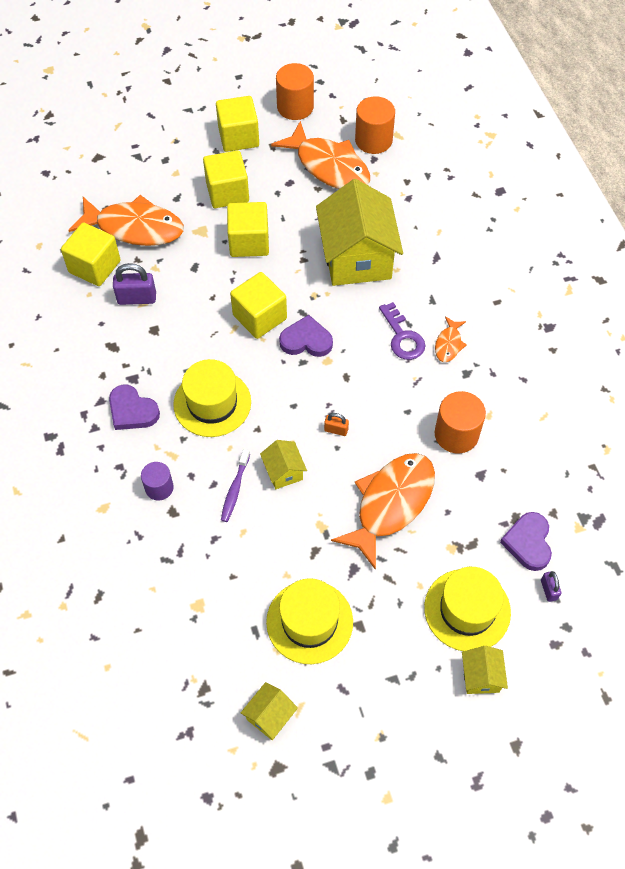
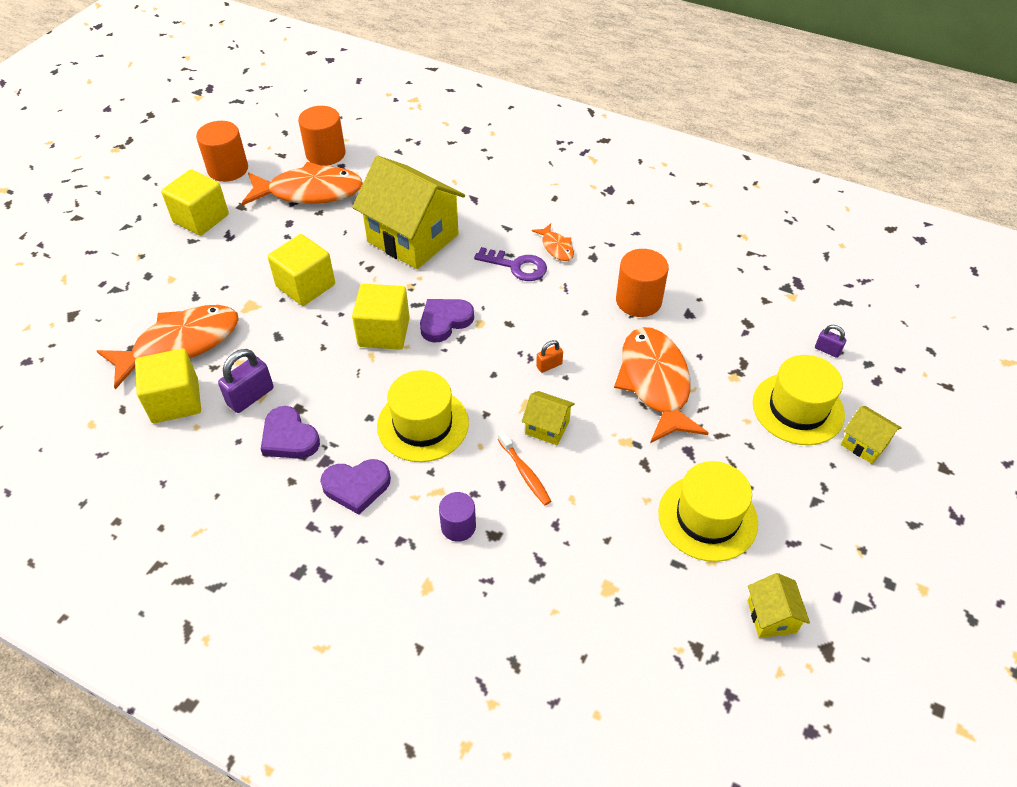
camera: 45 degrees left, 10 degrees down
yellow cube [203,150,249,208] -> none
purple toothbrush [221,449,250,522] -> orange toothbrush [498,431,551,505]
purple heart [500,512,552,571] -> purple heart moved to [261,406,320,459]

